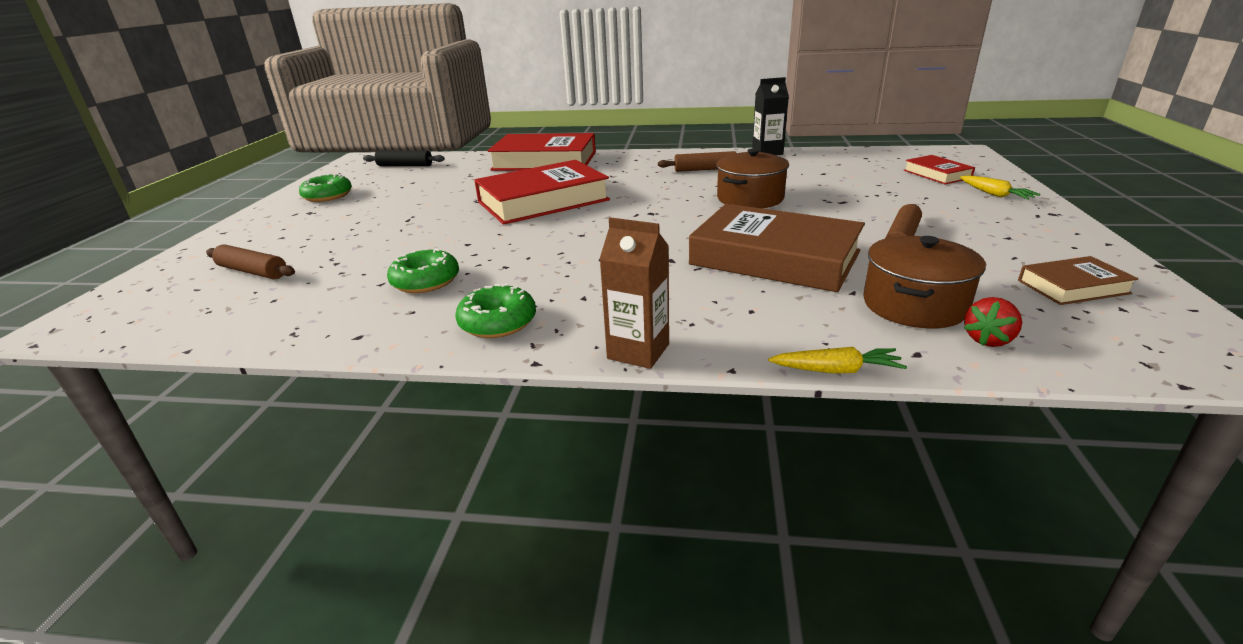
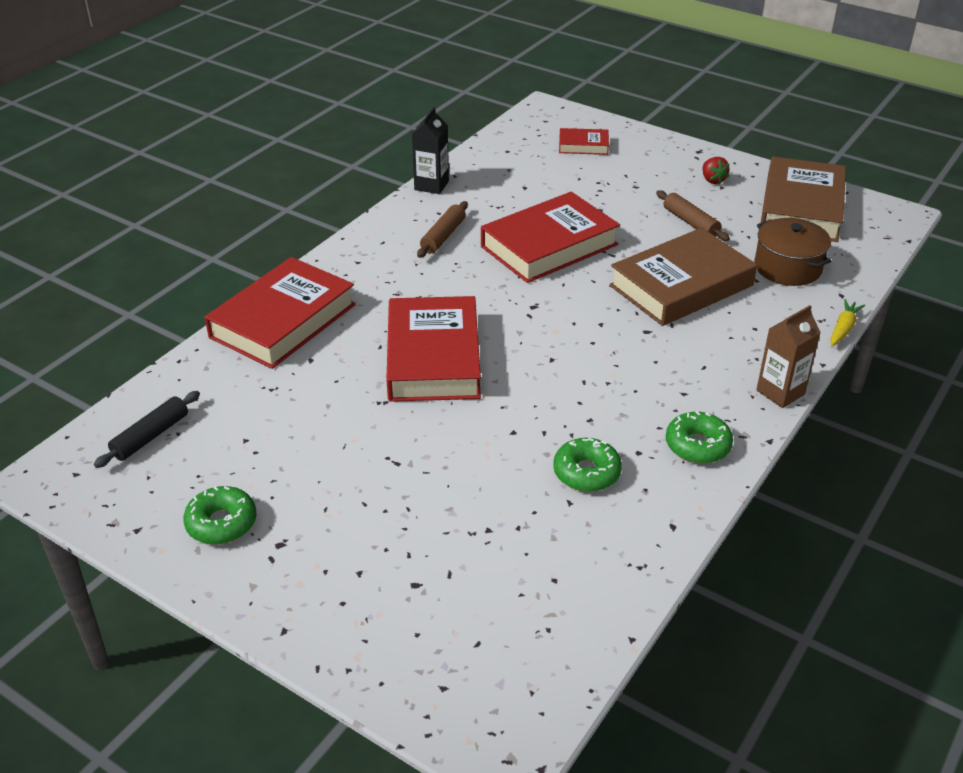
camera: 65 degrees left, 10 degrees up
brown rolling pin [206,244,295,279] -> none
brown pot [716,149,789,208] -> red book [481,192,620,283]
yellow carrot [960,175,1040,200] -> none
red strawberry [964,297,1022,347] -> red strawberry moved to [702,157,730,184]
brown book [1018,256,1139,305] -> brown book [761,157,846,242], size x2.08

